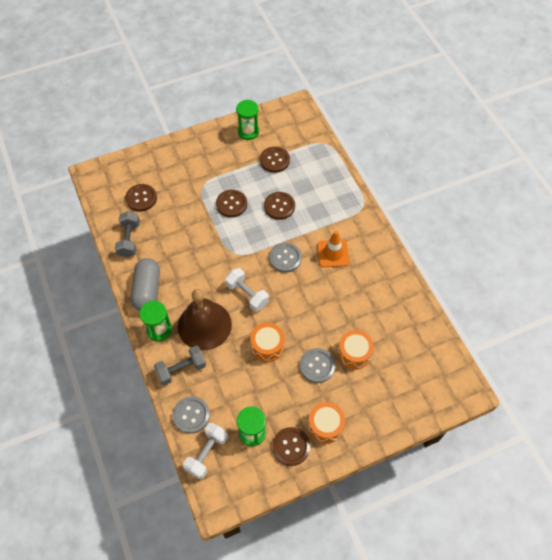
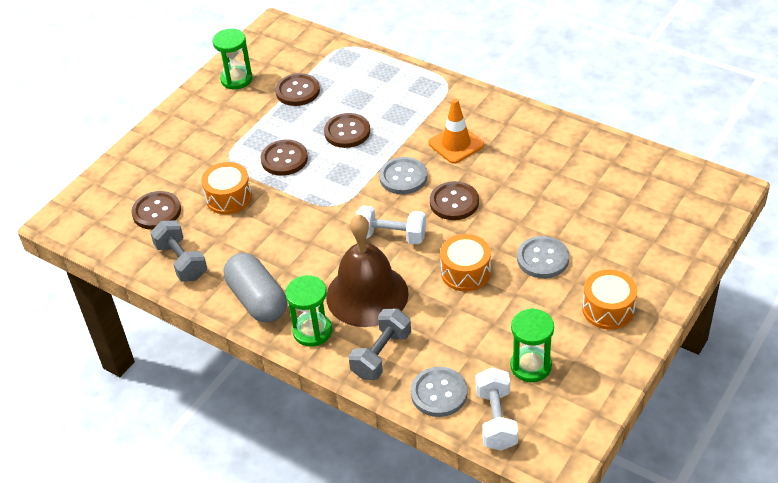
camera: 30 degrees left, 15 degrees down
brown button [272,427,310,466] -> brown button moved to [430,181,479,220]
orange drum [338,330,374,369] -> orange drum moved to [201,162,252,215]

